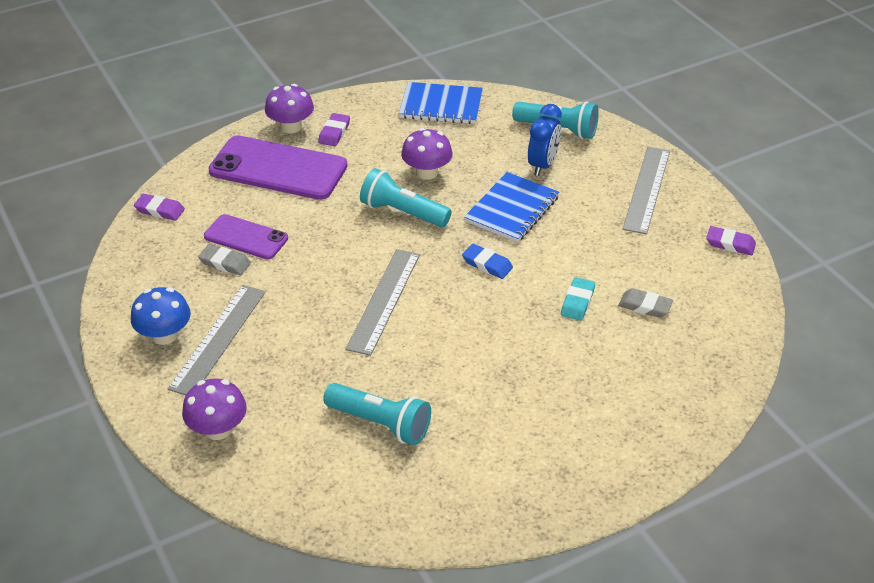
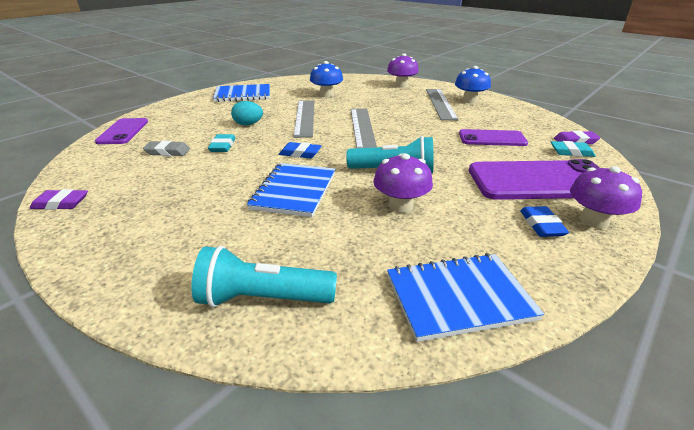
camera: 160 degrees right, 10 degrees down
grey eraser [198,244,251,275] -> none
purple eraser [318,113,350,146] -> blue eraser [520,206,569,237]
turquoise flashlight [323,383,431,445] -> blue mushroom [310,61,343,97]
blue clock [528,104,562,176] -> none
grey ruler [623,147,670,234] -> grey ruler moved to [293,100,314,138]
none -> purple phone [95,118,148,144]
none -> blue notebook [213,84,270,102]
none -> turquoise egg [231,101,263,125]
none -> turquoise eraser [551,141,596,157]

